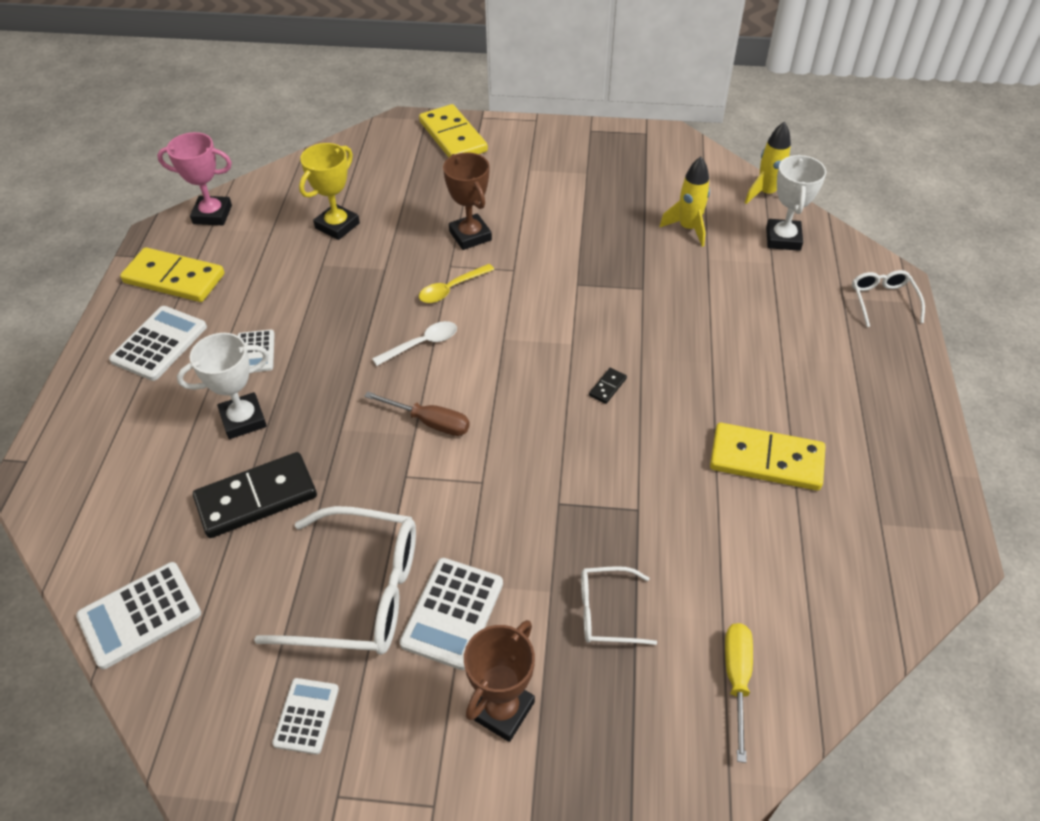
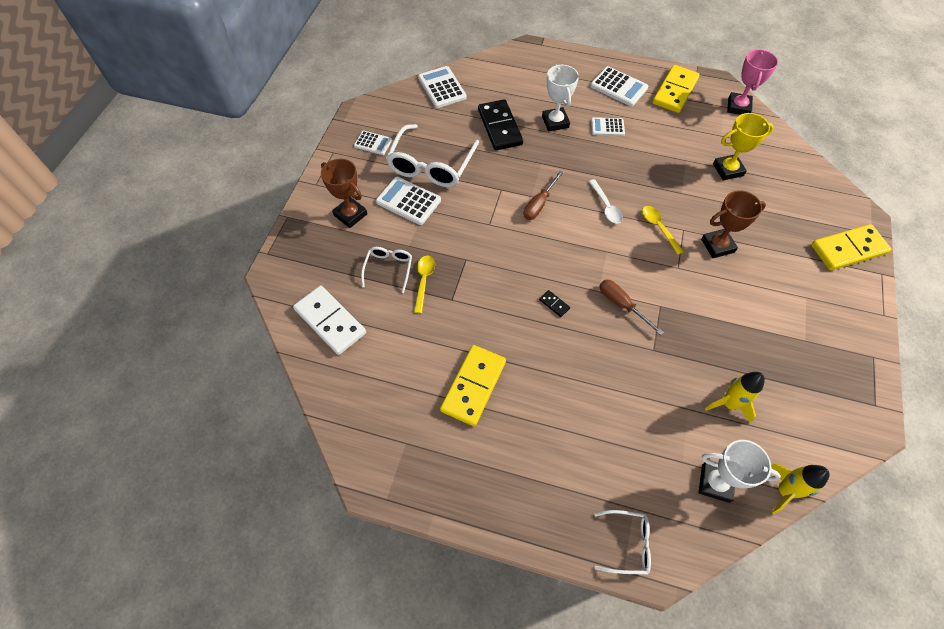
camera: 100 degrees right, 10 degrees up
yellow trophy [299,143,360,240] -> yellow trophy turned 60 degrees counterclockwise [713,113,774,180]
yellow screwdriver [725,623,753,763] -> white domino [293,286,366,355]
none -> yellow spoon [414,256,435,313]
none -> brown screwdriver [599,280,664,335]

